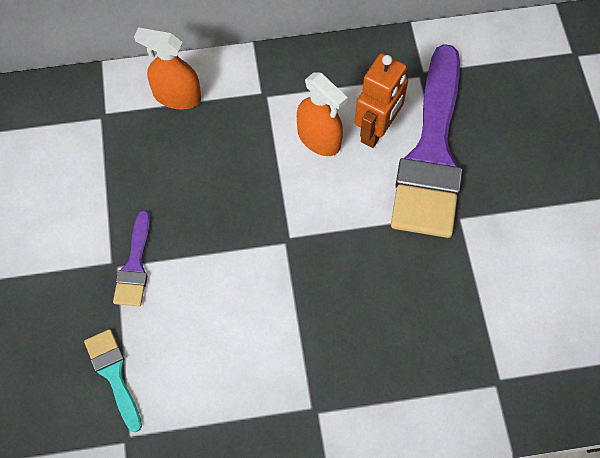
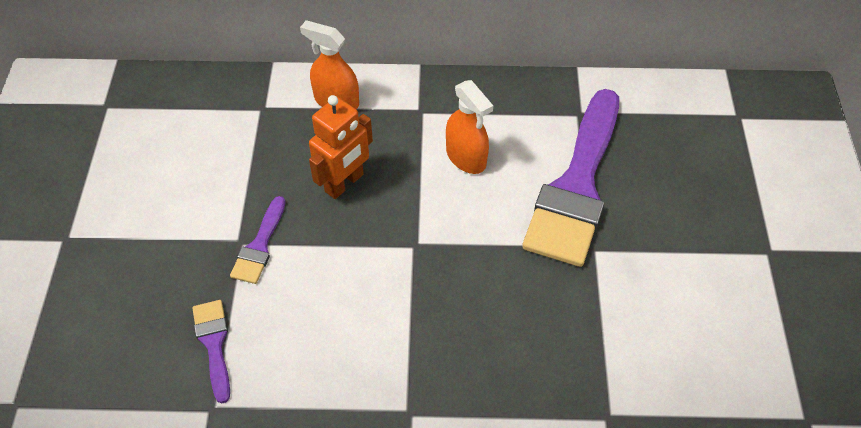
camera: 10 degrees right, 10 degrees down
turquoise brush [84,329,142,432] -> purple brush [192,300,230,404]
orange robot [354,53,408,148] -> orange robot moved to [309,95,373,199]

